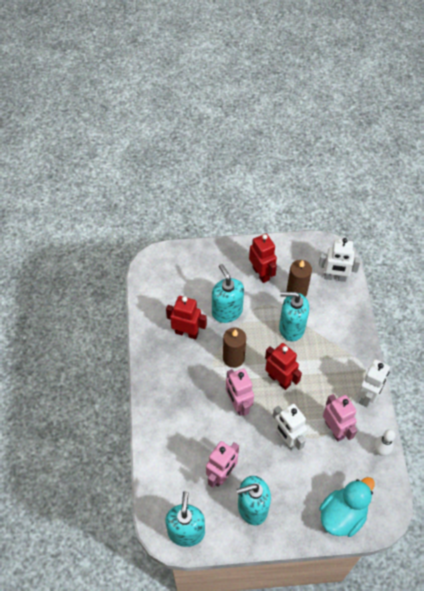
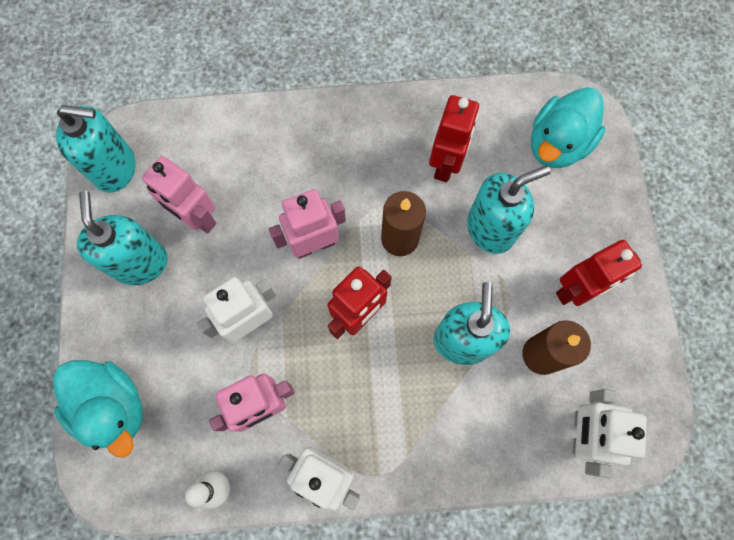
camera: 90 degrees right, 15 degrees up
none -> turquoise duck [531,87,606,168]

